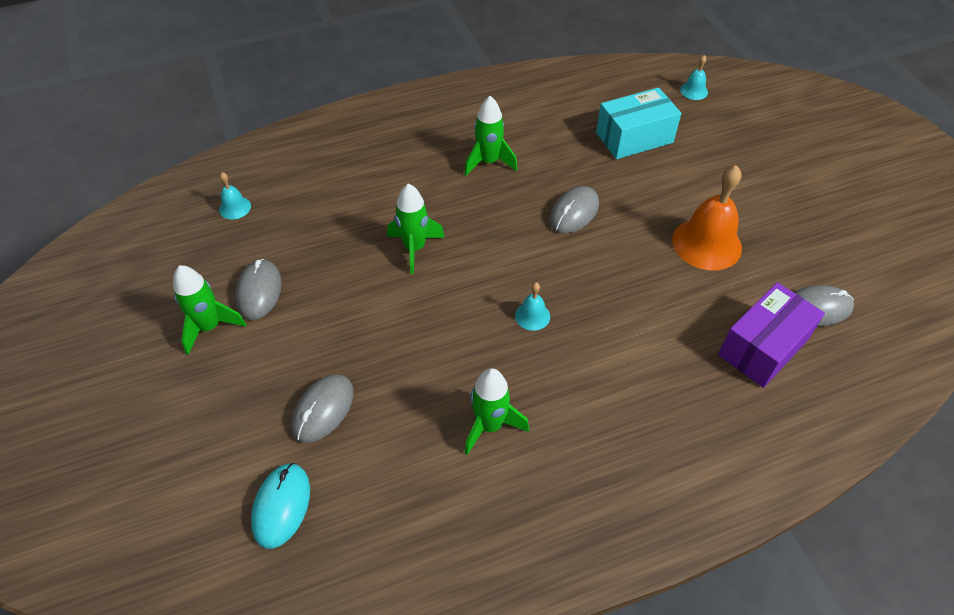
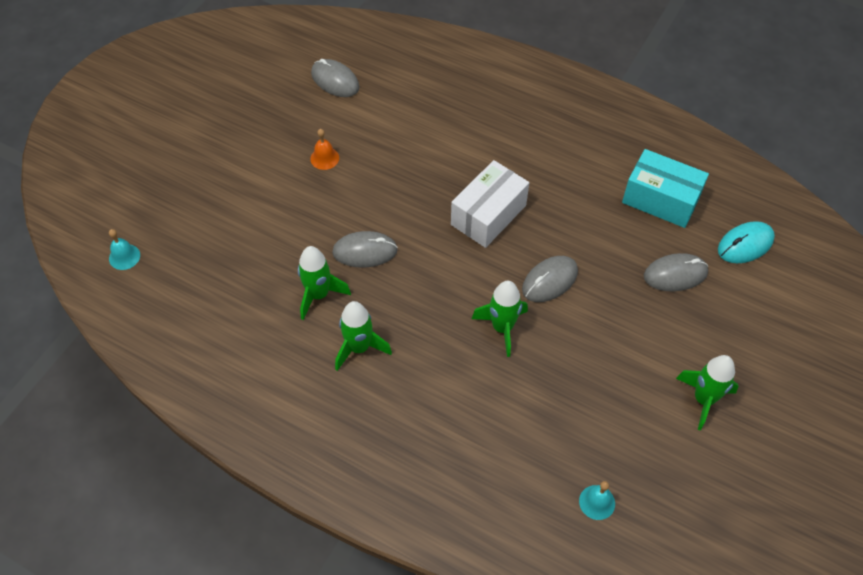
camera: 130 degrees left, 5 degrees up
grey mouse [235,259,282,320] -> grey mouse moved to [522,256,578,302]
green rocket [465,368,529,455] -> green rocket moved to [298,246,351,320]
turquoise bell [515,282,550,331] -> white box [451,160,529,248]
turquoise box [596,88,682,159] -> turquoise box moved to [622,149,709,228]
orange bell [672,165,742,270] -> orange bell [310,129,339,170], size x0.48
purple box [718,282,825,388] -> none

